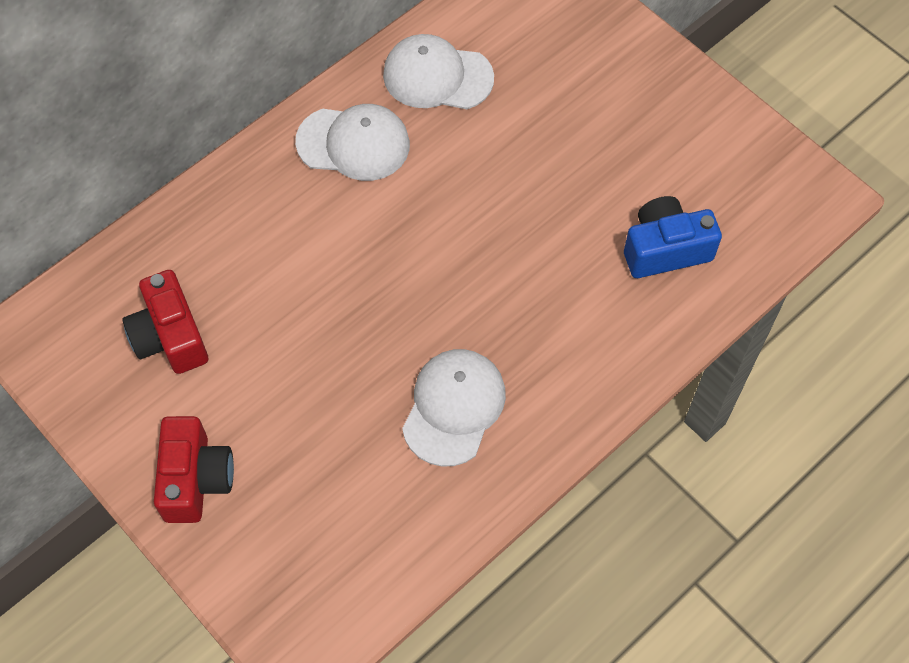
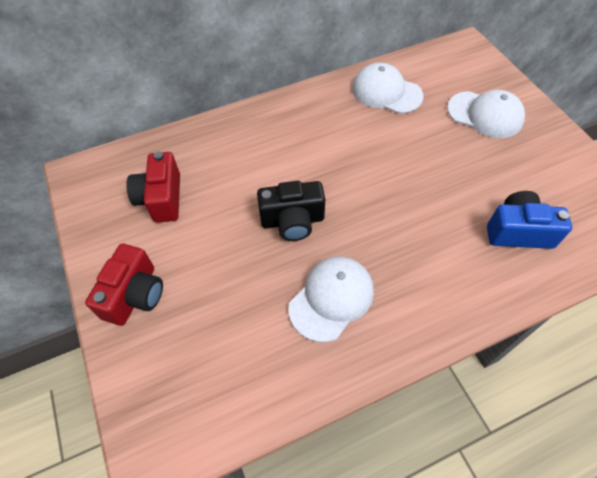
camera: 20 degrees right, 5 degrees down
white cap [295,104,410,181] -> white cap moved to [447,90,525,138]
none -> black camera [257,181,325,241]

